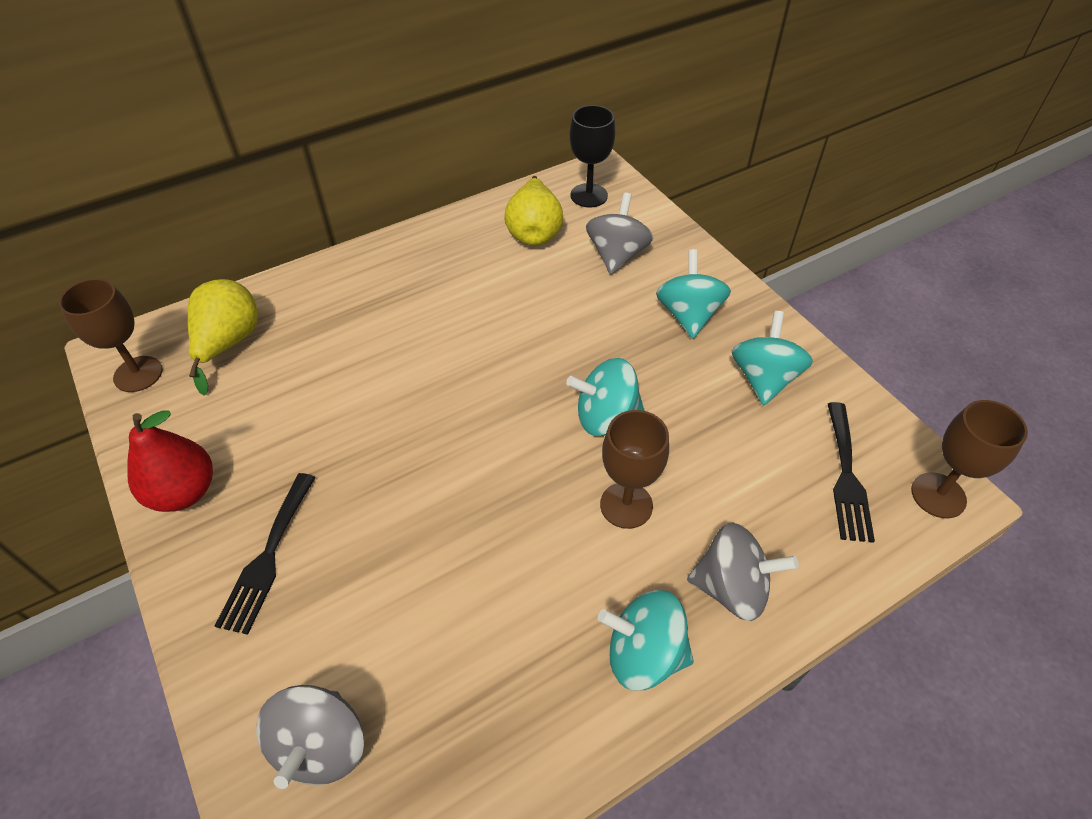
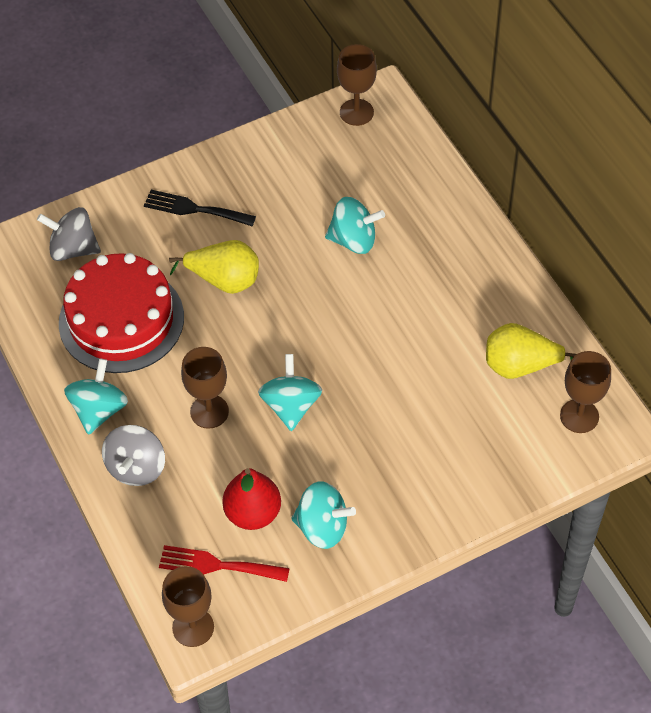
camera: 95 degrees right, 5 degrees up
red pear [128,410,213,512] -> red pear moved to [222,468,281,530]
yellow pear [188,279,258,396] -> yellow pear moved to [169,240,259,294]
black goblet [569,105,615,208] -> brown goblet [560,351,611,433]
grey spinning top [586,193,653,275] -> none
turquoise spinning top [656,249,731,338] -> turquoise spinning top moved to [325,197,385,254]
black fork [828,402,875,543] -> red fork [159,545,290,582]
none -> red cake [59,253,184,373]

